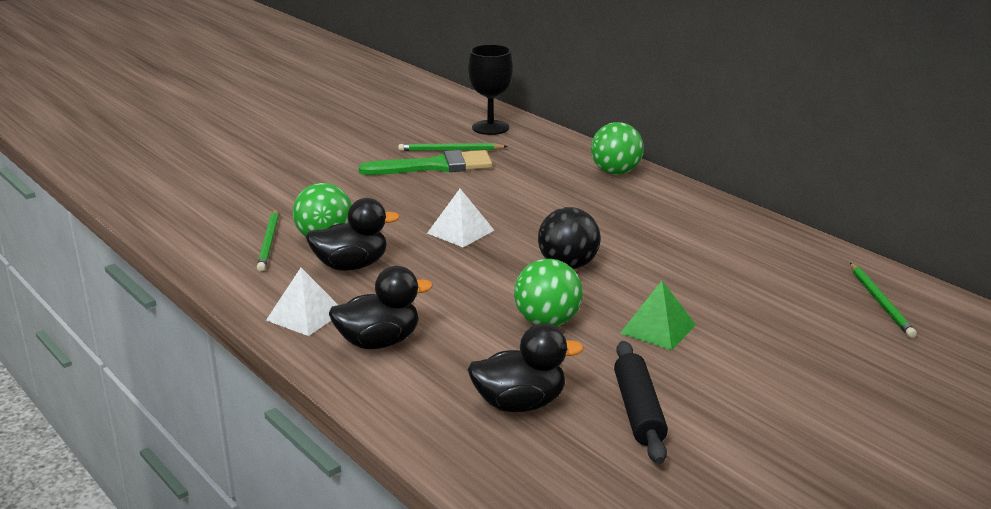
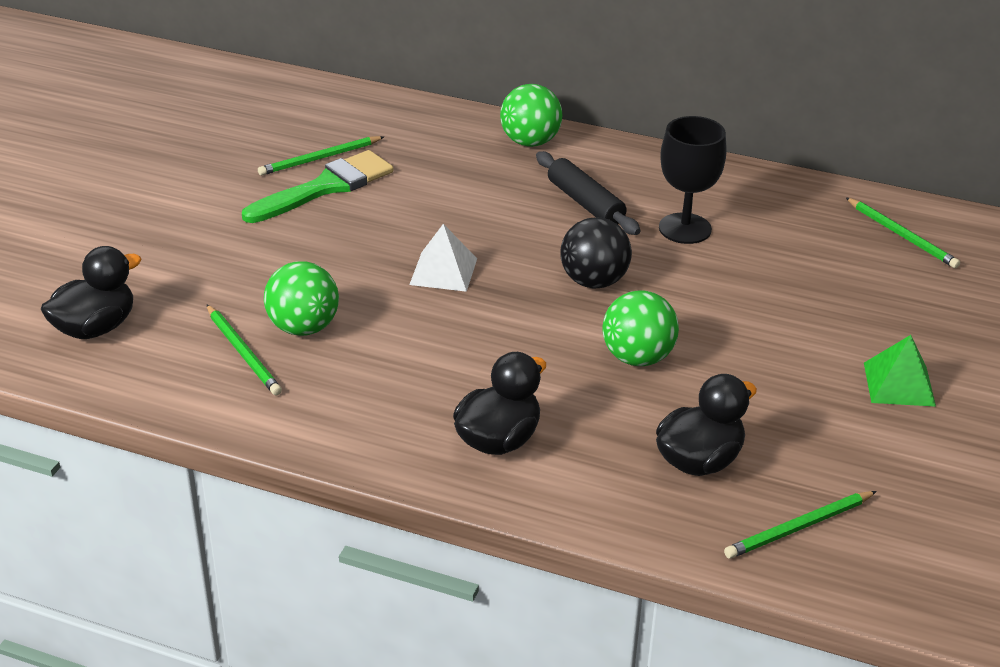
camera: 30 degrees left, 10 degrees up
white pyramid [266,268,338,336] -> none
black duck [306,198,400,271] -> black duck moved to [41,246,142,339]
black goblet [468,44,513,135] -> black goblet moved to [659,116,727,244]
black rolling pin [614,341,668,464] -> black rolling pin moved to [536,151,641,235]
green pyramid [620,280,696,350] -> green pyramid moved to [864,335,936,407]
none -> green pencil [724,491,877,559]

